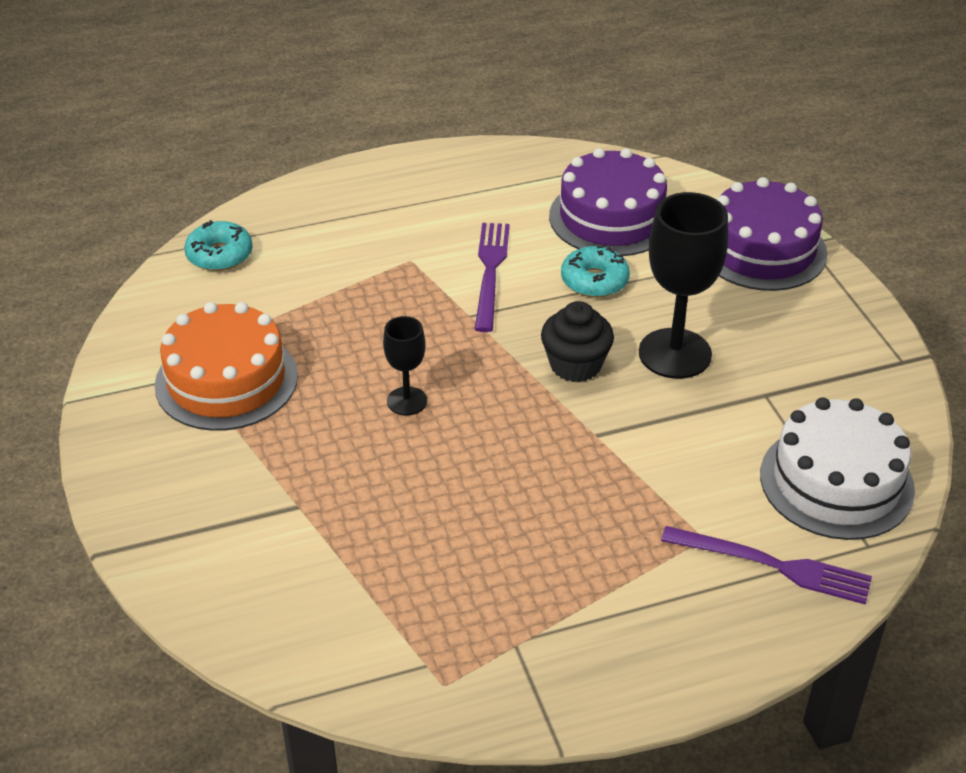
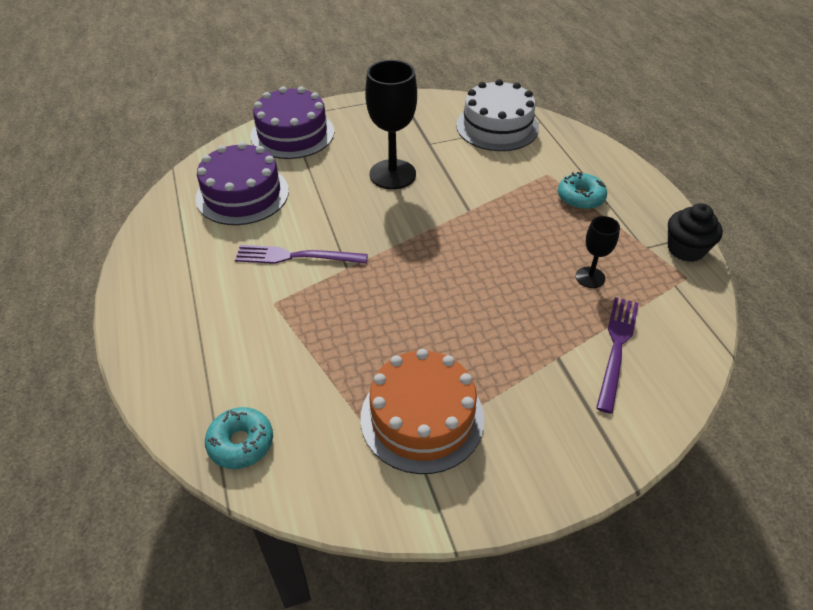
camera: 90 degrees left, 5 degrees up
black goblet [383,316,427,415] -> black goblet moved to [576,216,620,288]
black cupcake [541,301,614,382] -> black cupcake moved to [668,203,723,262]
turquoise donut [561,245,630,298] -> turquoise donut moved to [558,172,607,210]
purple fork [661,526,872,605] -> purple fork moved to [596,297,639,413]

